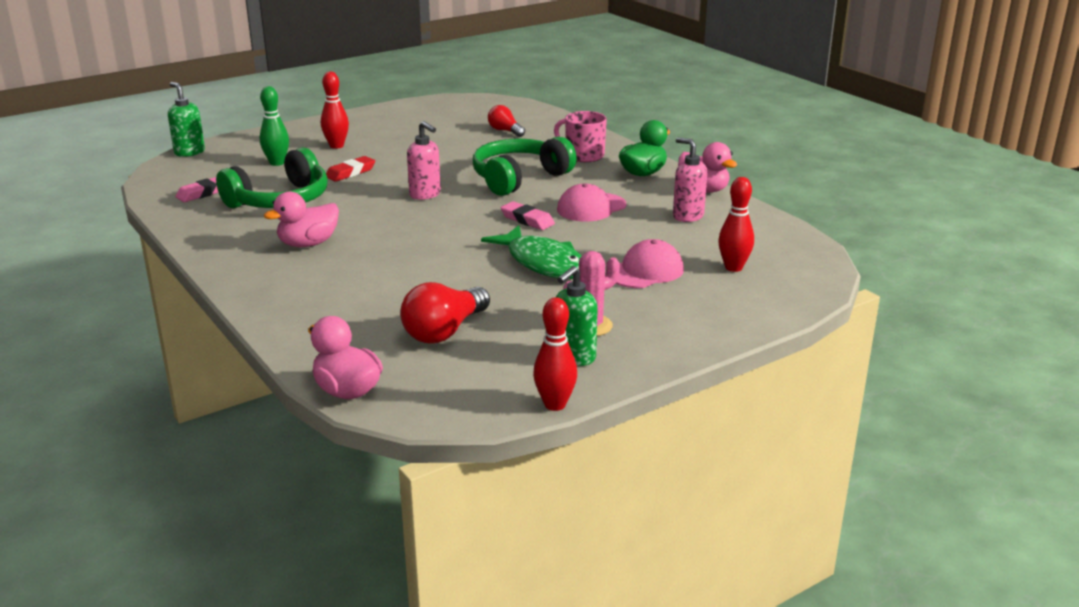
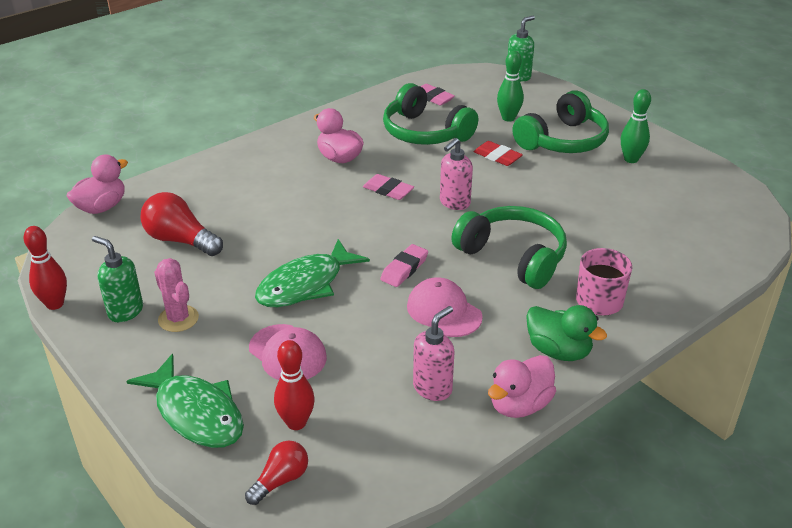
camera: 85 degrees right, 10 degrees up
red bowling pin [321,72,349,149] -> green headphones [512,90,609,153]
red light bulb [488,105,525,137] -> red light bulb moved to [245,441,308,505]
none -> green fish [126,354,244,448]
none -> pink eraser [363,174,414,200]
none -> green bowling pin [621,89,651,163]

